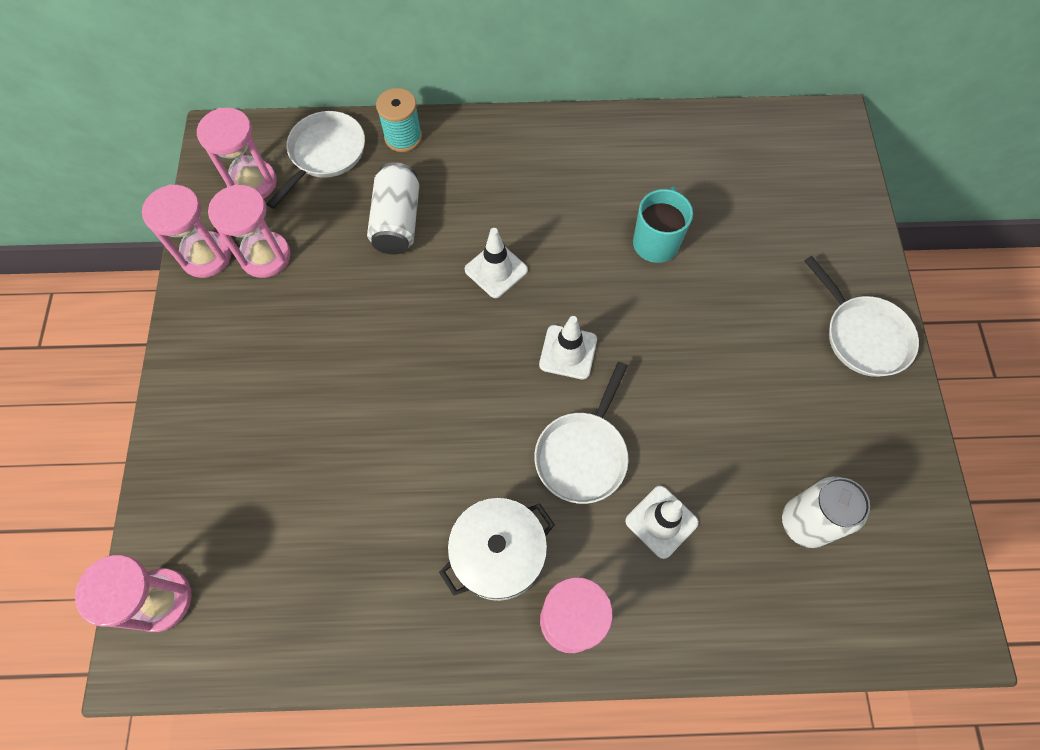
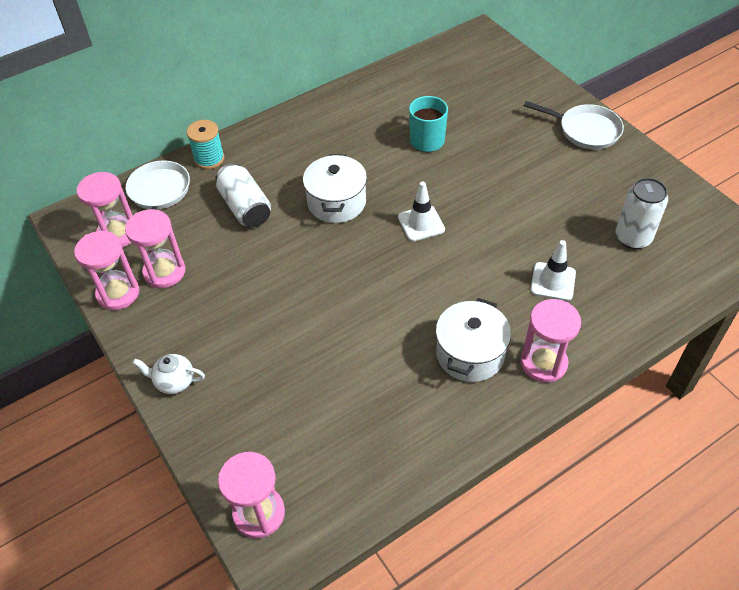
camera: 30 degrees left, 15 degrees down
white traffic cone [464,228,528,298] -> white pot [303,154,367,223]
white pan [534,362,629,504] -> none
none -> white teapot [132,354,205,394]

